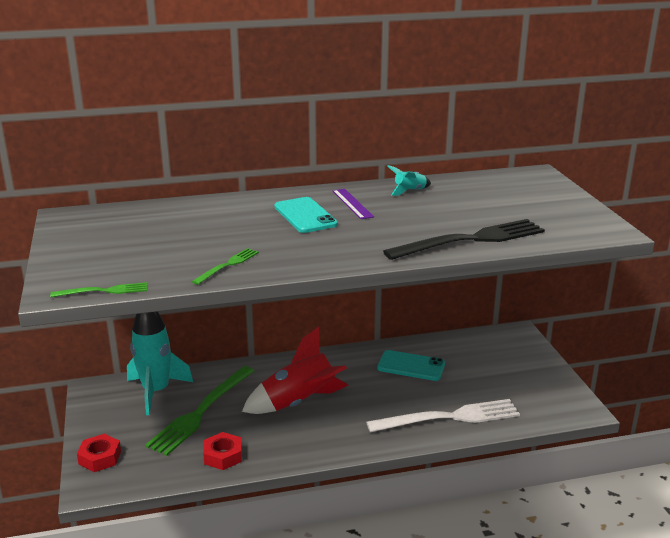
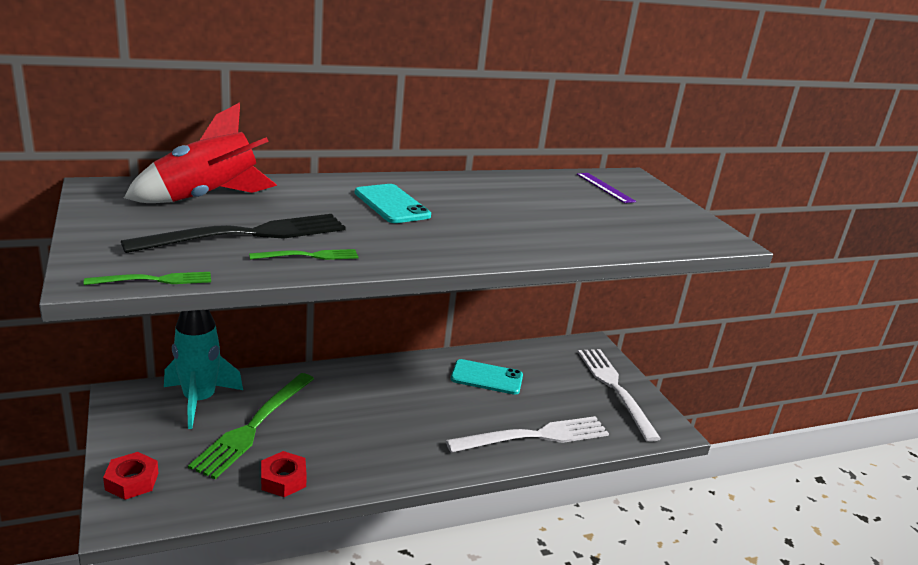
camera: 10 degrees left, 0 degrees up
green fork [192,248,259,285] -> green fork turned 45 degrees clockwise [249,249,358,260]
red rocket [242,327,349,414] -> red rocket moved to [124,102,277,203]
purple ruler [332,189,374,219] -> purple ruler moved to [577,173,636,203]
black fork [383,219,545,260] -> black fork moved to [121,214,346,253]
turquoise rocket [387,165,431,196] -> none
none -> white fork [578,349,661,442]

